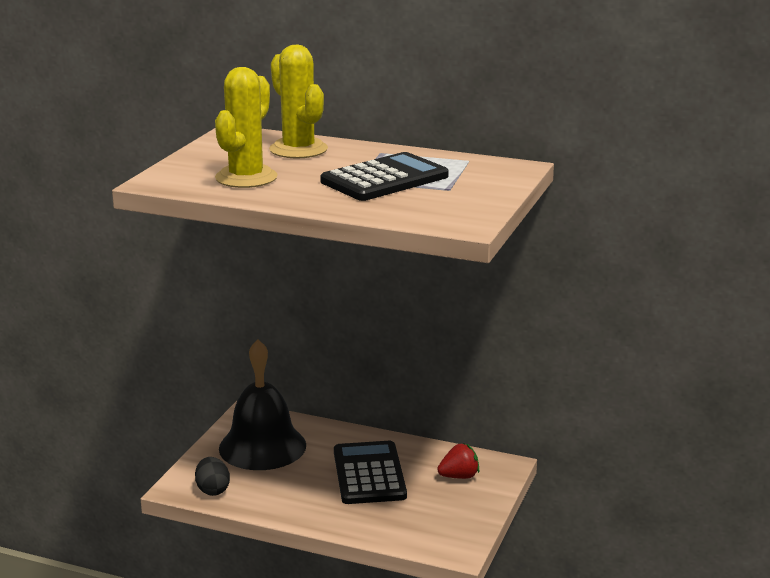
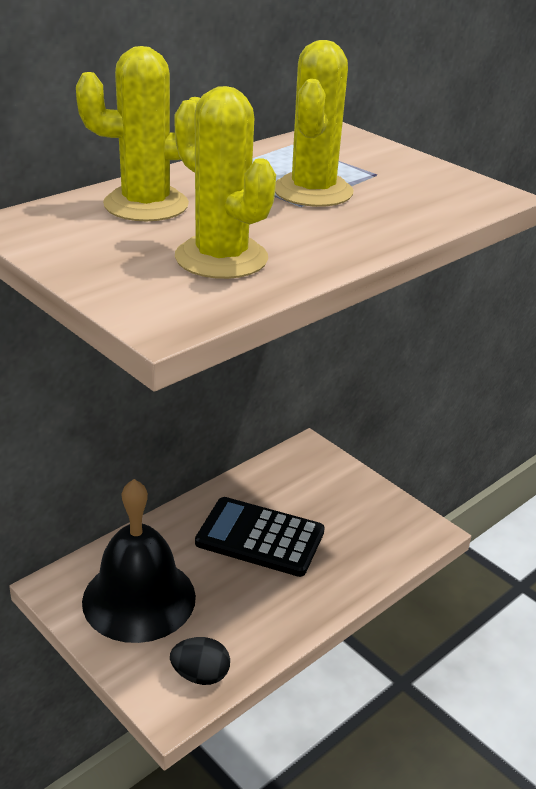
camera: 65 degrees left, 10 degrees up
black calculator [320,152,449,201] -> yellow cactus [275,40,353,207]
red strawberry [437,443,479,479] -> none

